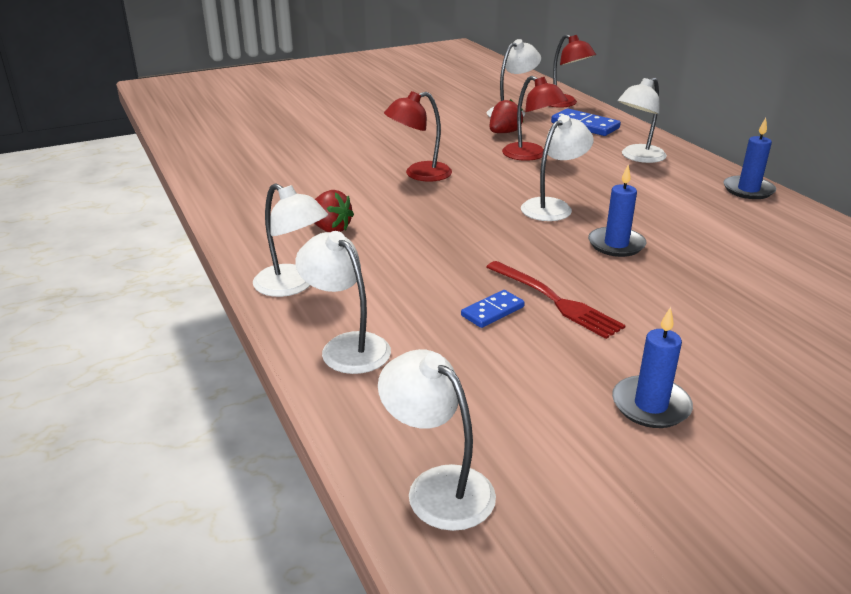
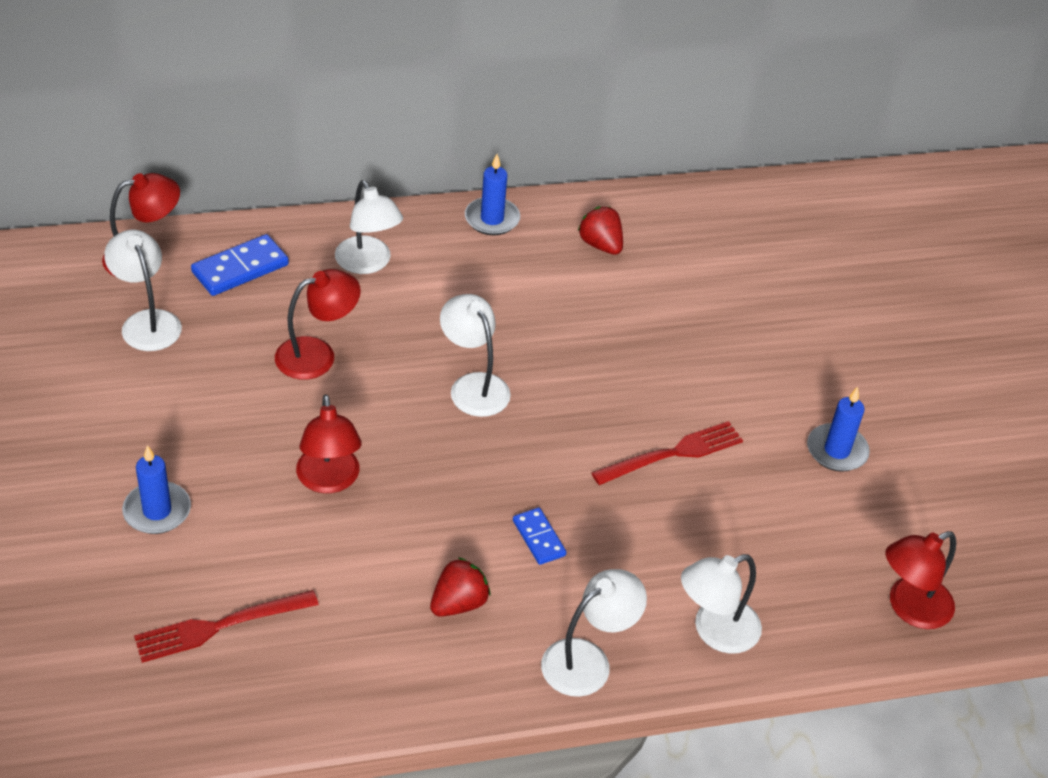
camera: 80 degrees left, 15 degrees up
white lamp [378,349,496,531] -> red lamp [886,531,956,629]
blue domino [461,290,525,328] -> blue domino moved to [513,508,567,565]
red strawberry [490,99,524,133] -> red strawberry moved to [578,207,623,255]
blue candle [588,165,646,257] -> blue candle moved to [122,445,191,534]
none -> red fork [134,590,319,663]

